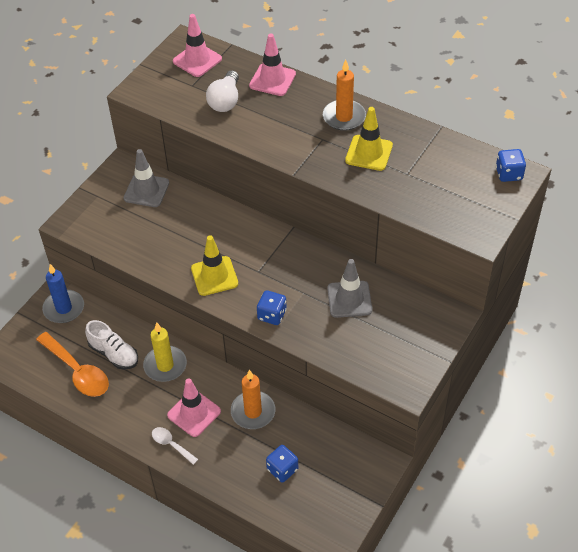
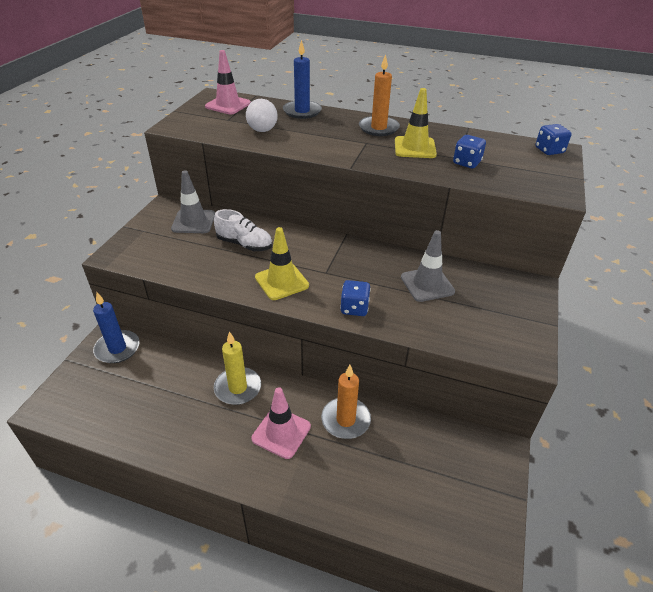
camera: 15 degrees left, 10 degrees down
orange spoon [36,332,109,397] -> none
white shoe [85,320,138,370] -> white shoe moved to [214,209,273,251]
white spoon [152,427,198,465] -> none
pink traffic cone [249,33,296,96] -> blue candle [283,40,322,119]
blue dice [266,445,298,482] -> blue dice moved to [453,135,486,168]

